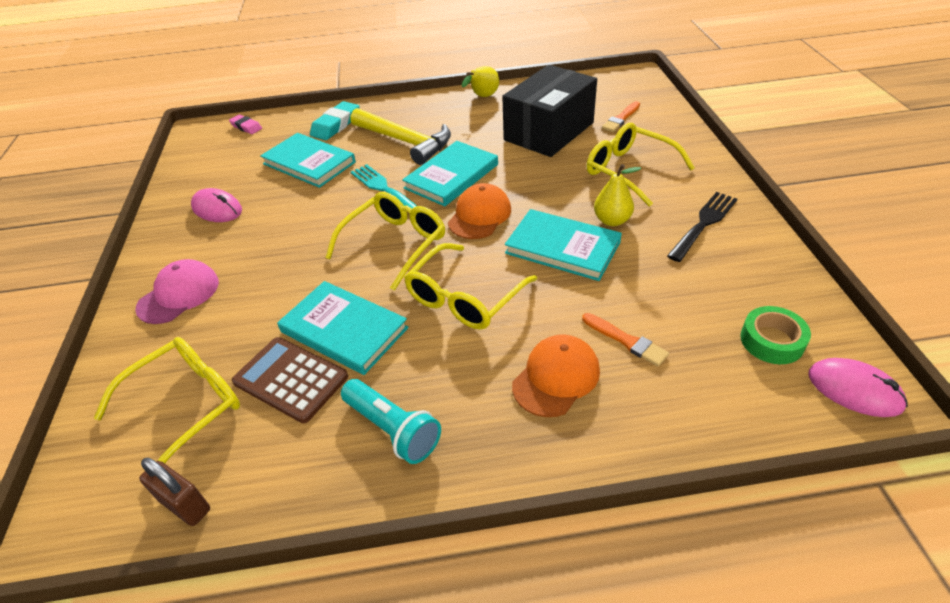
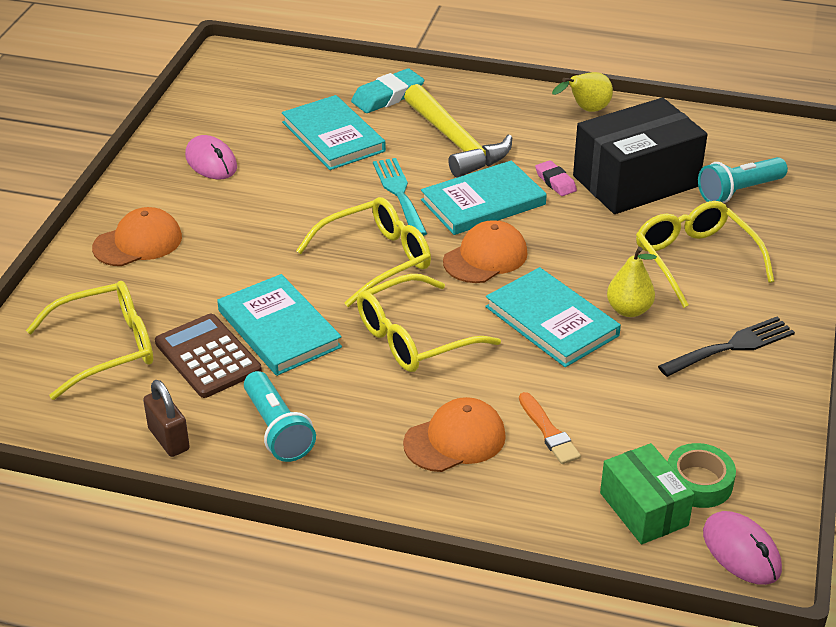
camera: 20 degrees right, 5 degrees down
pink cap [135,259,219,324] -> orange cap [92,207,182,266]
brown padlock [139,458,210,526] -> brown padlock moved to [143,380,190,457]
pink eraser [229,114,262,134] -> pink eraser moved to [535,160,577,196]
orange brush [602,101,640,132] -> turquoise flashlight [698,157,788,203]
none -> green box [600,443,695,545]

